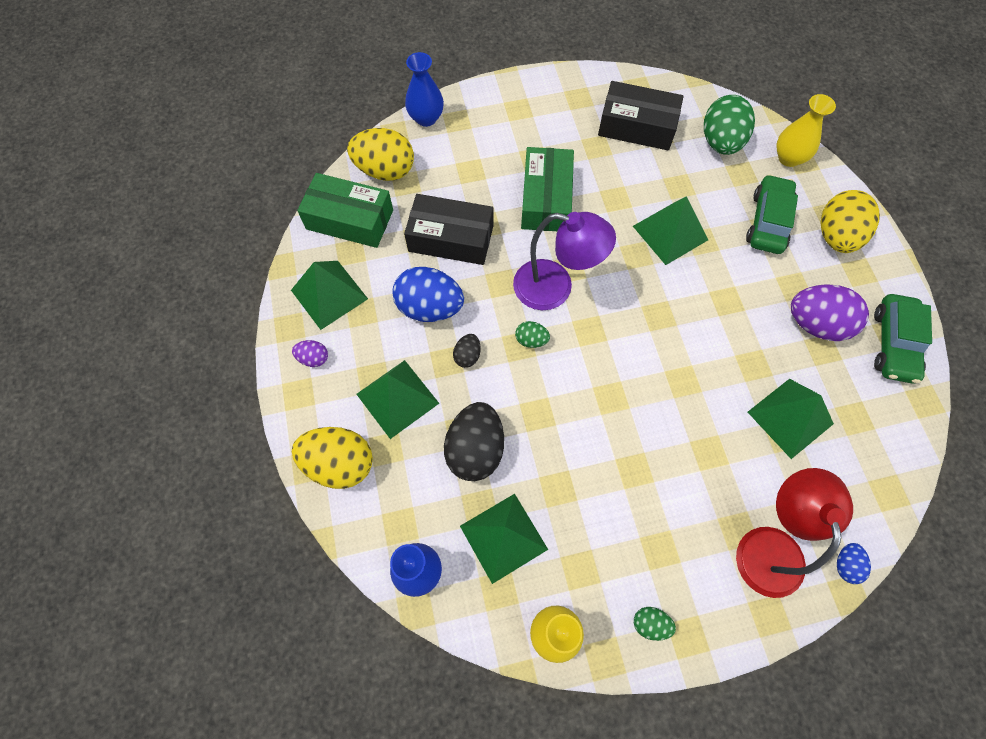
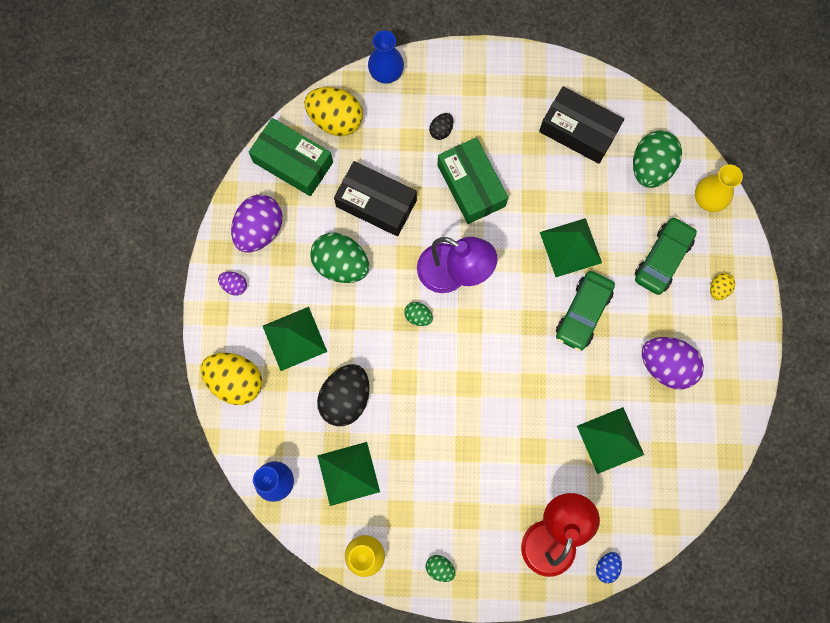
camera: 15 degrees right, 10 degrees up
green pyramid [291,261,368,330] -> purple egg [231,195,283,252]
blue egg [392,267,464,322] -> green egg [310,233,369,283]
black egg [453,334,481,368] -> black egg moved to [429,113,453,140]
green box [521,147,574,231] -> green box turned 45 degrees counterclockwise [437,137,508,224]
yellow egg [820,190,880,253] -> yellow egg [710,273,735,300], size x0.48
green car [874,294,932,384] -> green car moved to [556,271,615,352]

